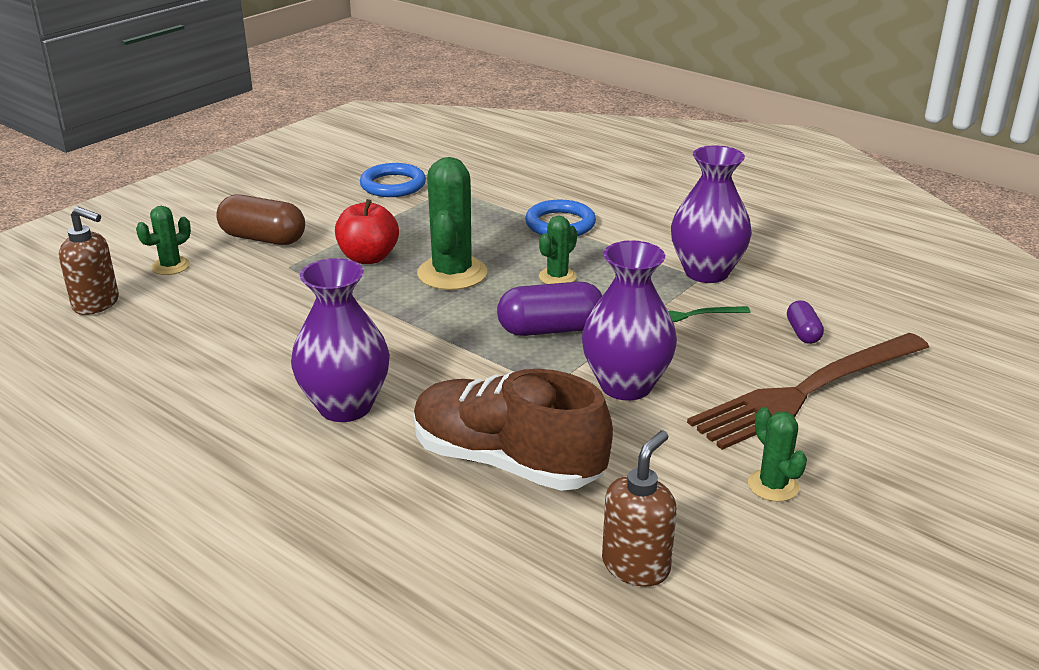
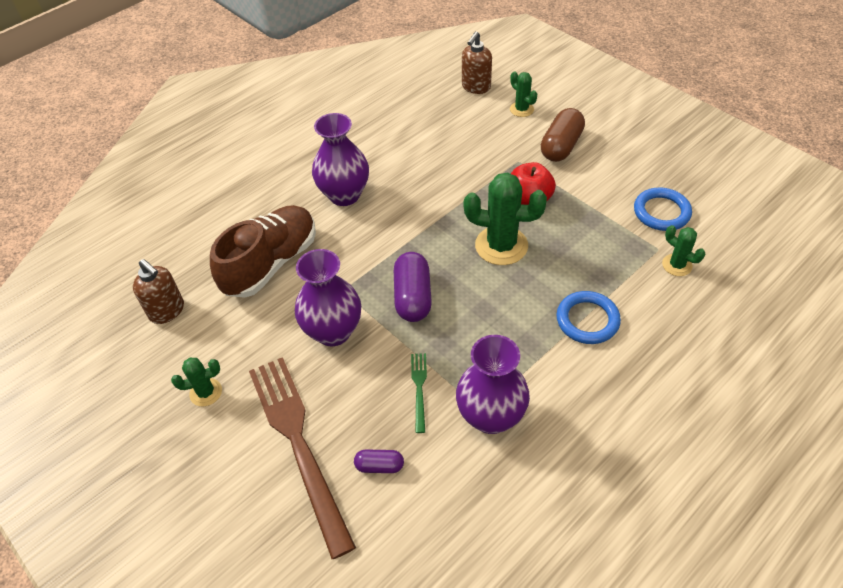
camera: 100 degrees right, 20 degrees up
green cactus [539,216,577,284] -> green cactus moved to [662,225,705,276]

